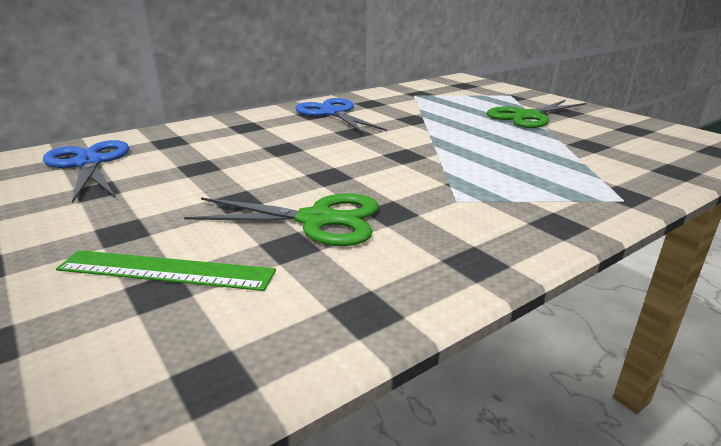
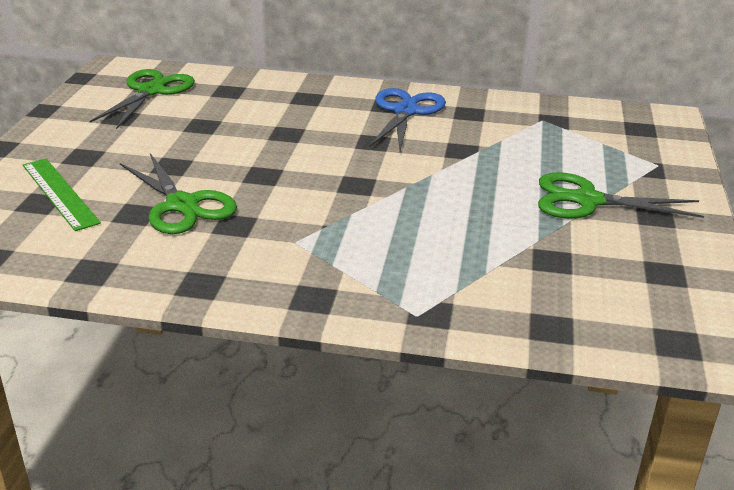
camera: 45 degrees right, 5 degrees up
blue scissors [43,140,129,203] -> green scissors [89,69,195,129]

